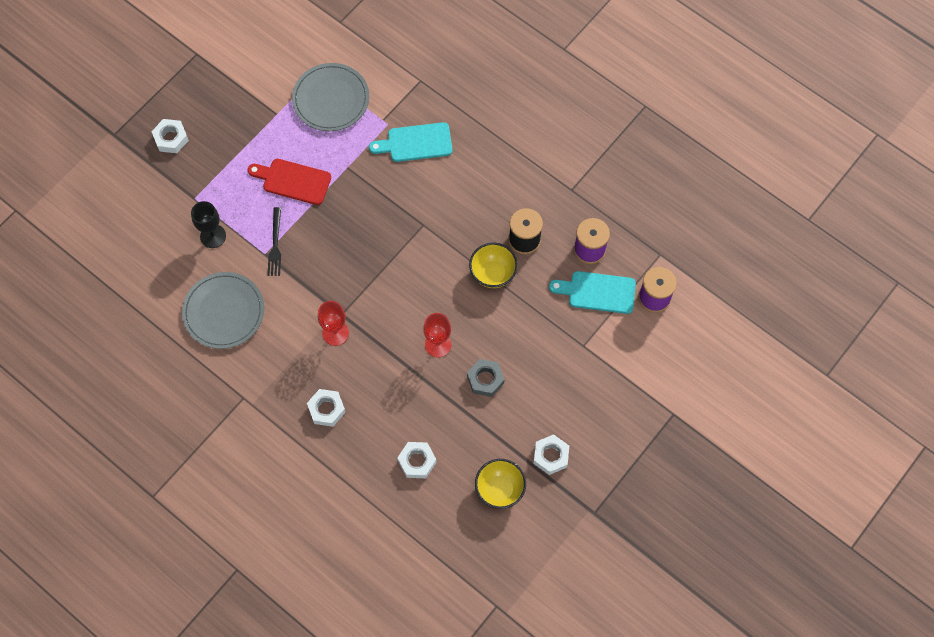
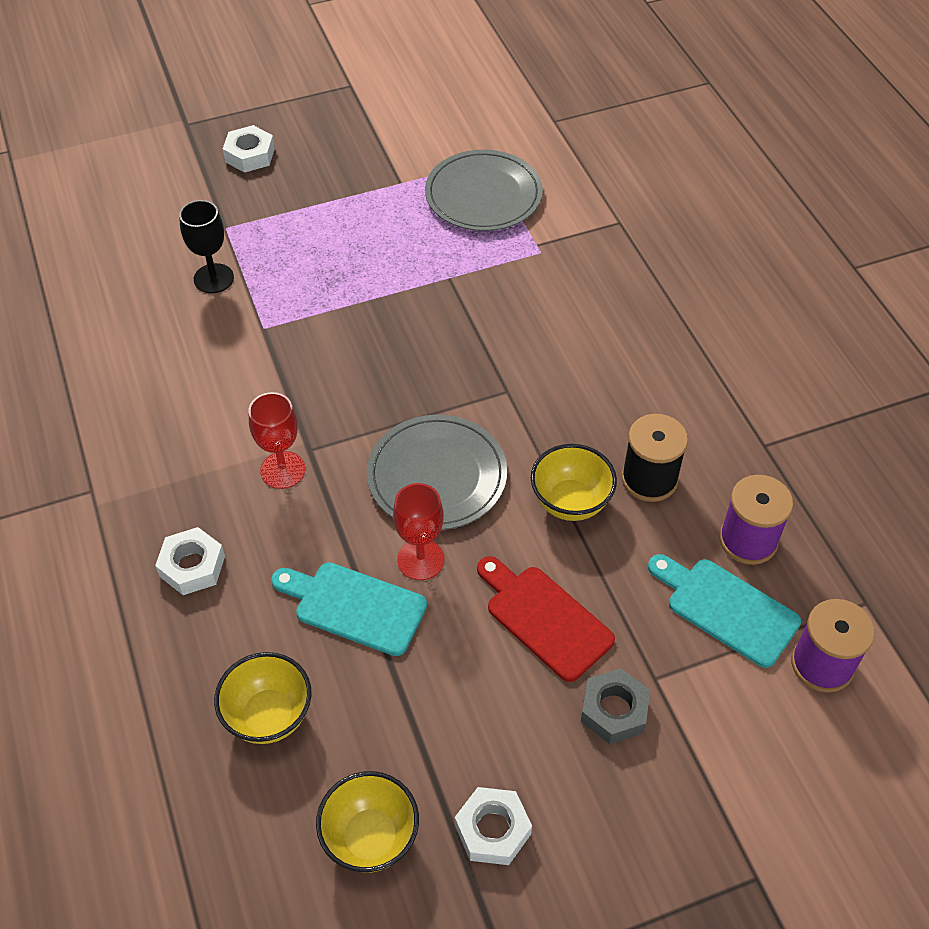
camera: 30 degrees right, 15 degrees down
grey plate [182,272,264,349] -> grey plate moved to [367,415,507,530]
red cutting board [248,159,331,205] -> red cutting board moved to [477,556,615,682]
black fork [267,207,281,276] -> none
turquoise cutting board [369,122,452,162] -> turquoise cutting board moved to [271,562,427,656]
white nut [397,442,437,478] -> yellow bowl [214,652,311,744]
grey nut [467,359,505,397] -> grey nut moved to [581,668,650,744]

